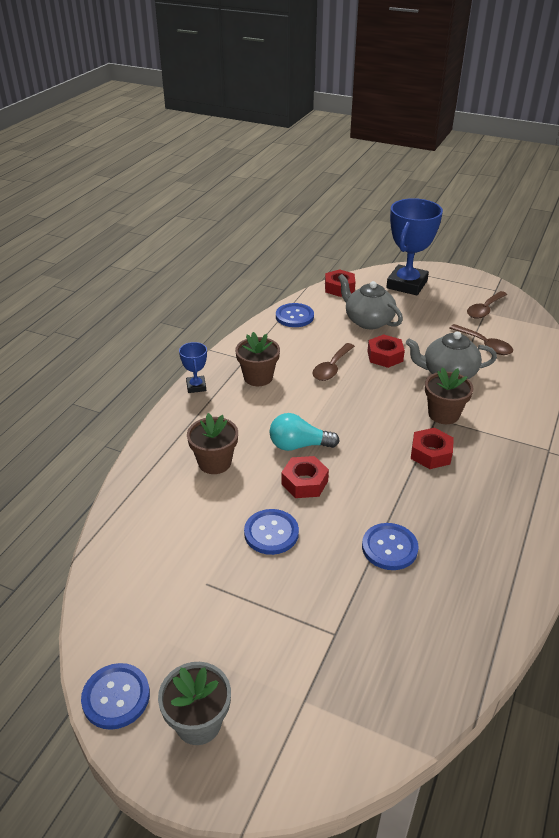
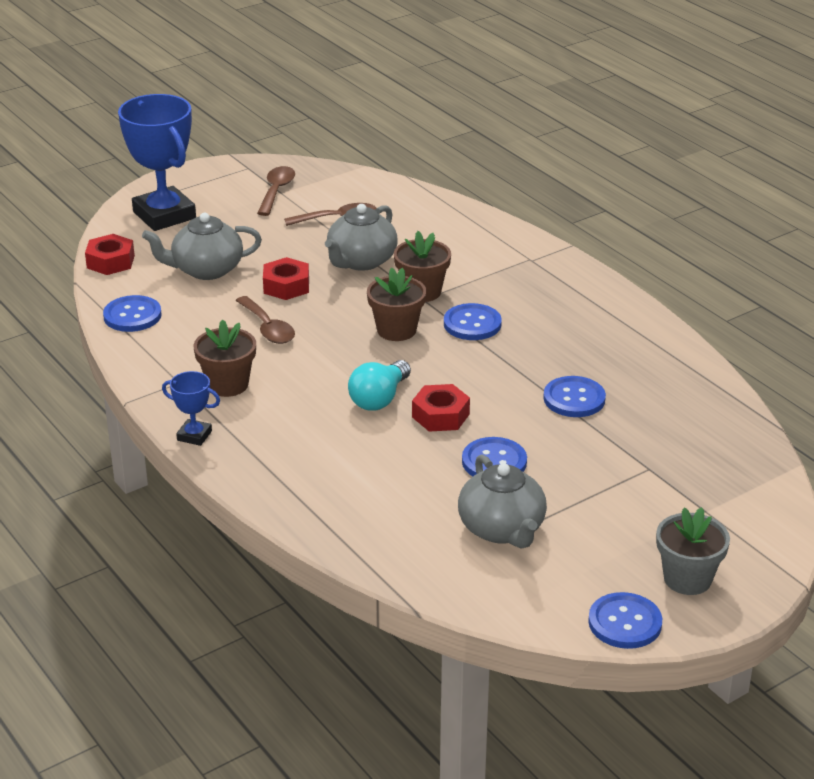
camera: 60 degrees left, 5 degrees down
brown flower pot [187,413,238,474] -> brown flower pot moved to [367,267,426,341]
red nut [411,428,454,469] -> blue button [444,303,502,340]
brown spoon [467,291,507,319] -> brown spoon turned 150 degrees counterclockwise [257,166,295,216]
none -> grey teapot [458,454,547,549]

